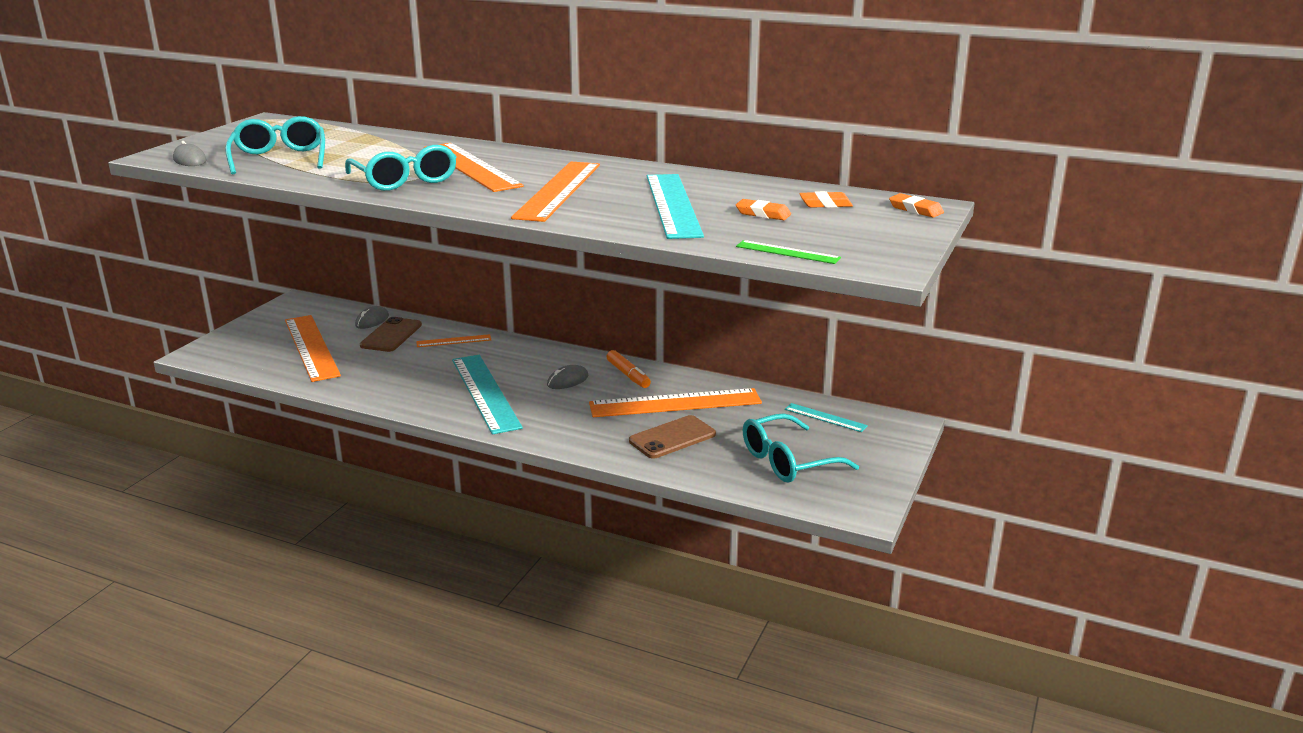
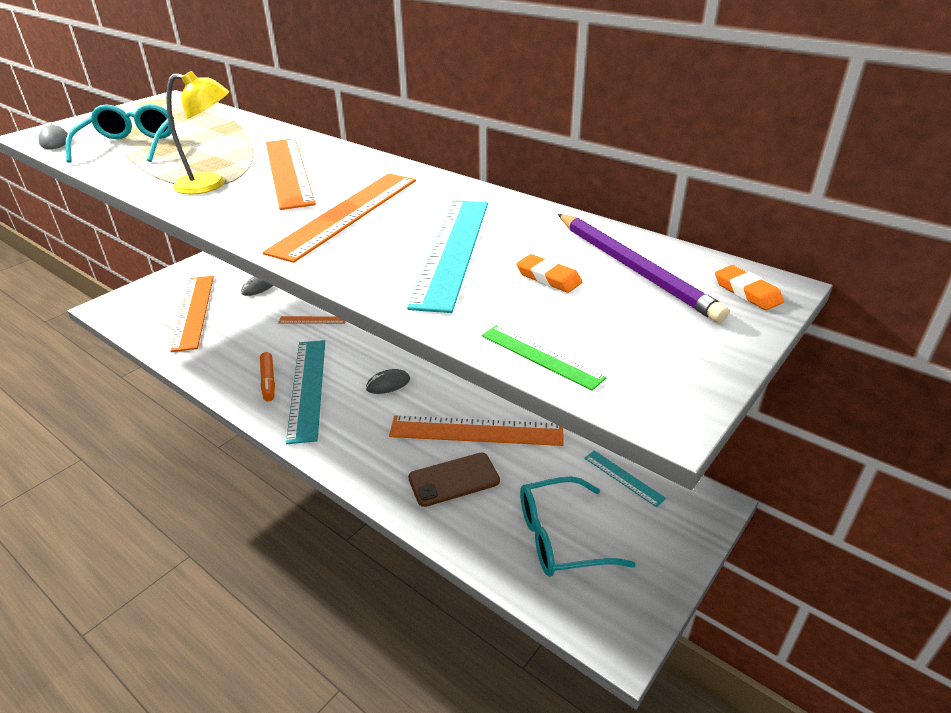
camera: 15 degrees right, 10 degrees up
turquoise glasses [345,145,457,191] -> yellow lamp [166,71,229,194]
brown phone [360,317,422,352] -> none
orange marker [606,350,651,388] -> orange marker moved to [260,352,275,401]
orange eraser [799,191,853,208] -> purple pencil [558,214,729,323]

